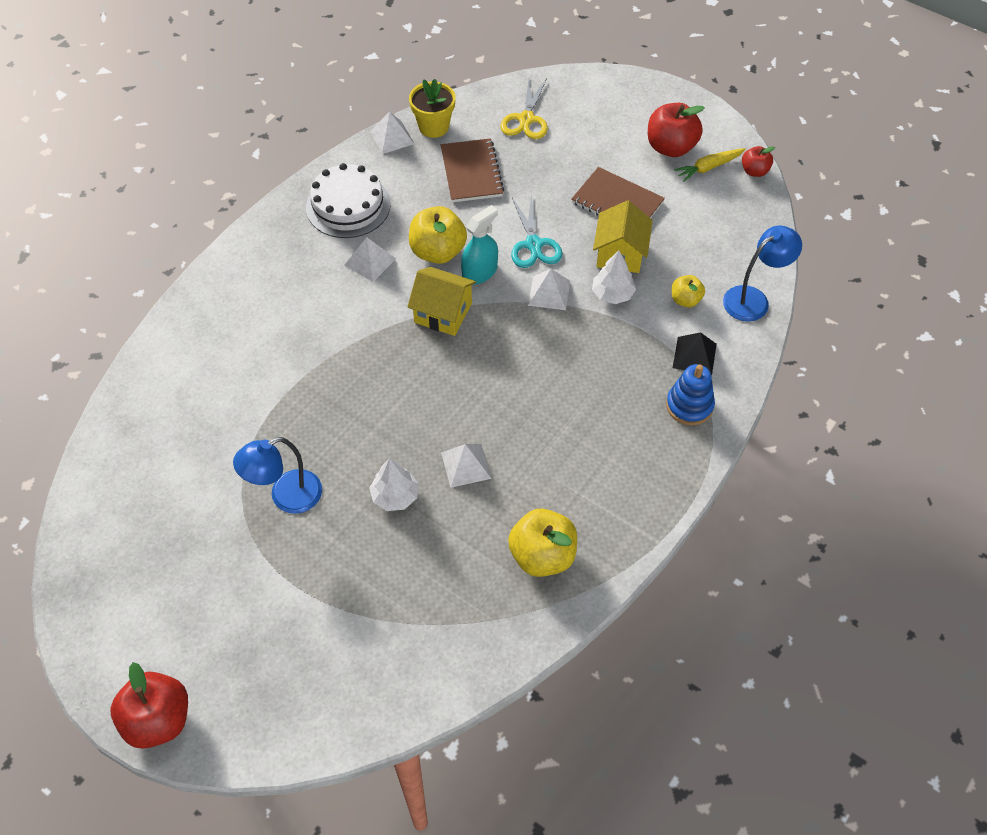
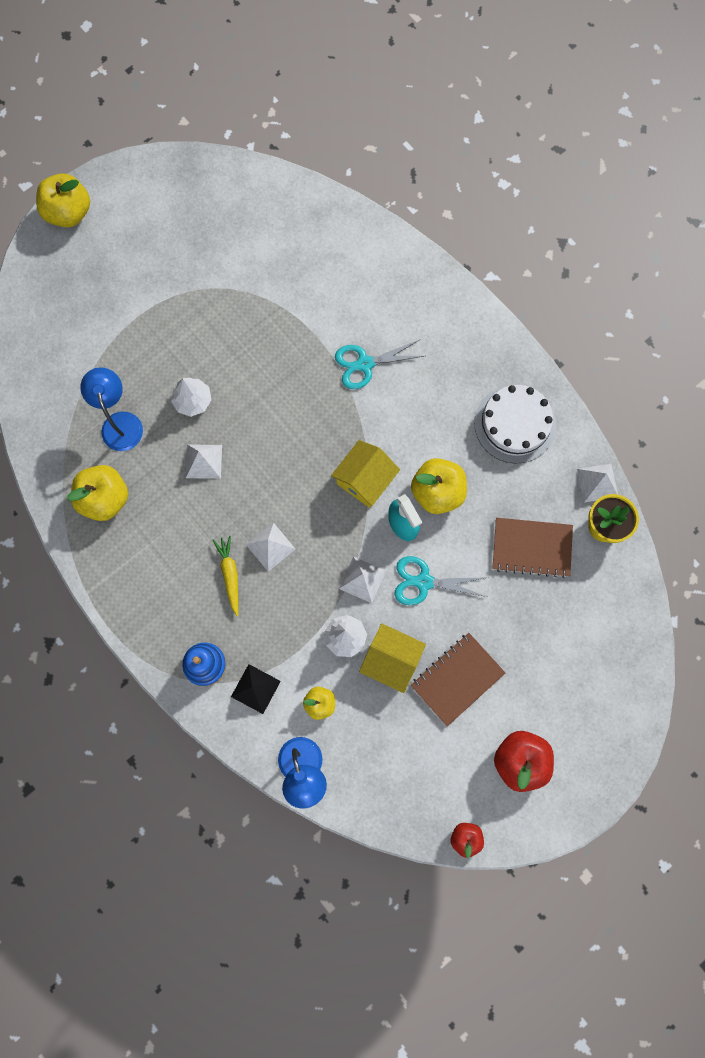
camera: 105 degrees right, 20 degrees up
red apple [111,662,188,749] -> yellow apple [36,174,90,227]
blue lamp [233,437,322,514] -> blue lamp moved to [80,367,143,451]
white pyramid [344,237,396,282] -> white pyramid moved to [246,522,296,571]
yellow scissors [500,78,548,139] -> none
yellow carrot [674,148,746,182] -> yellow carrot moved to [213,536,239,616]
none -> turquoise scissors [335,339,424,389]

